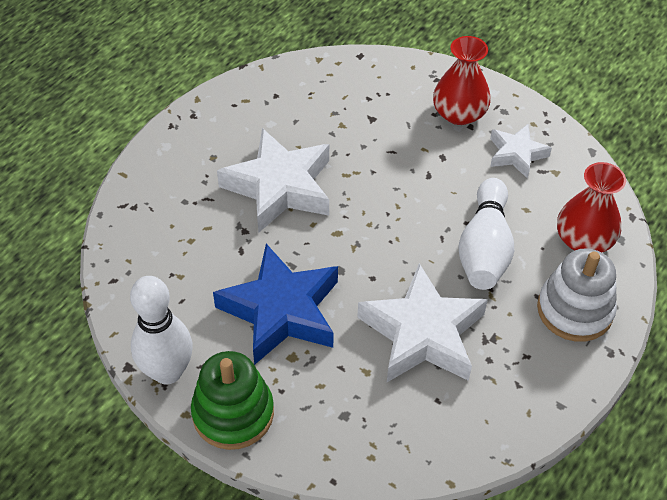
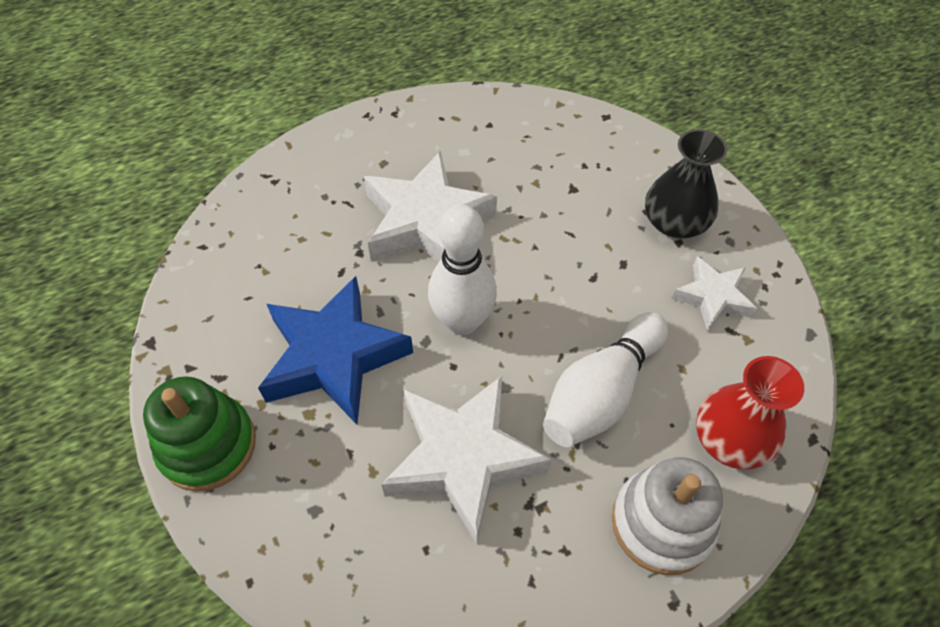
camera: 30 degrees right, 5 degrees up
white bowling pin [130,276,193,385] -> white bowling pin moved to [428,204,497,335]
red vase [433,36,491,125] -> black vase [645,129,728,239]

